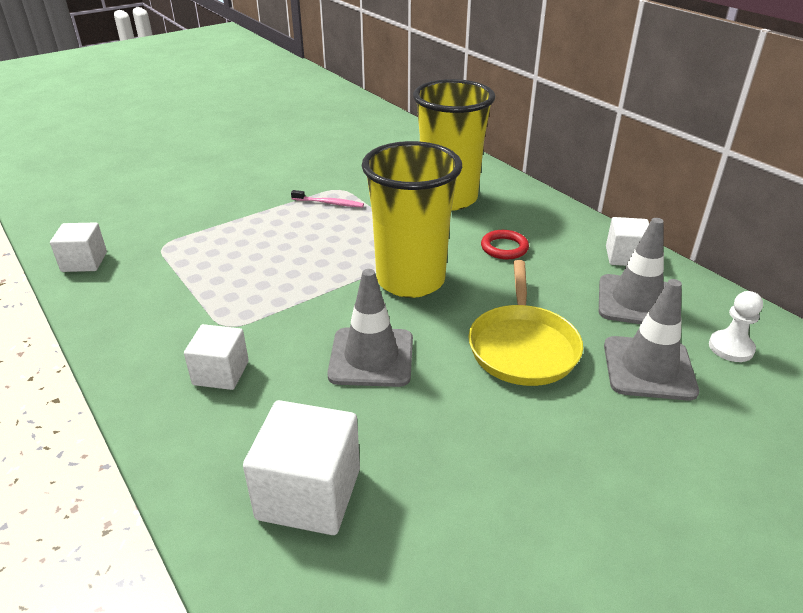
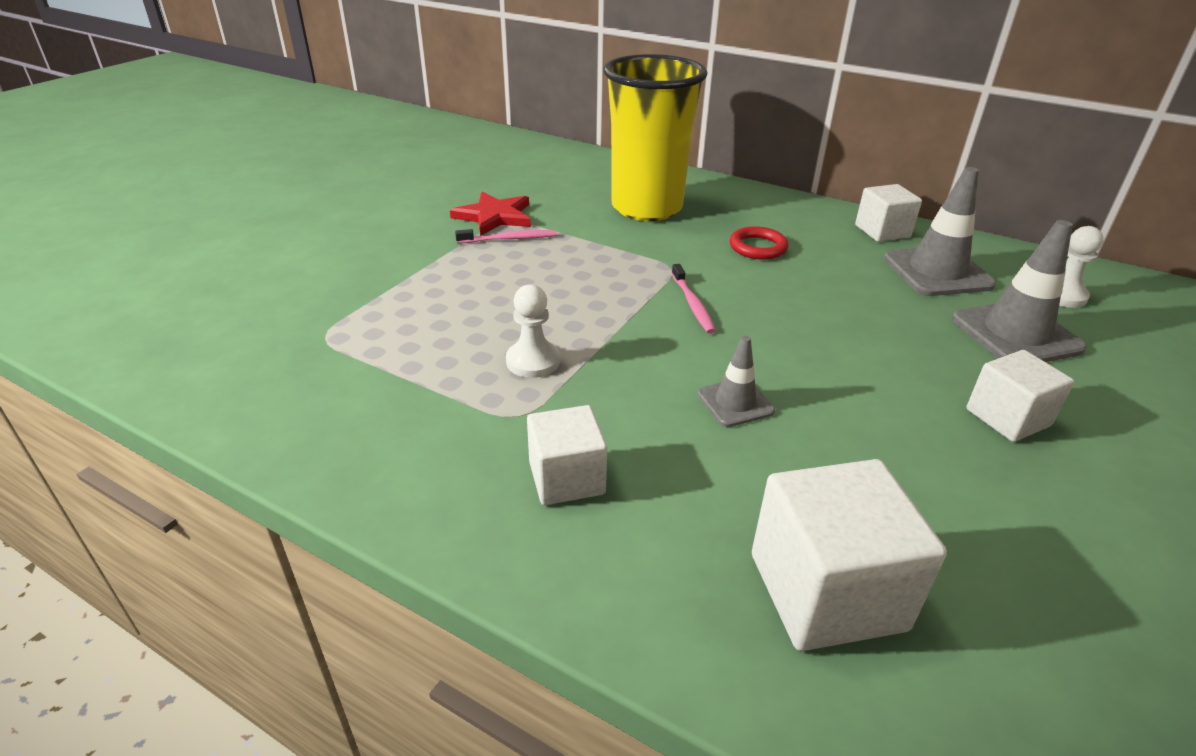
camera: 25 degrees left, 0 degrees up
white cube [50,222,107,272] -> white cube moved to [966,350,1074,442]
grey traffic cone [327,269,413,387] -> grey traffic cone [697,336,775,427], size x0.56
yellow cup [362,141,462,298] -> pink toothbrush [671,264,716,334]
yellow pan [468,260,583,386] -> none
none -> red star [450,191,531,236]
none -> white pawn [506,284,560,378]

